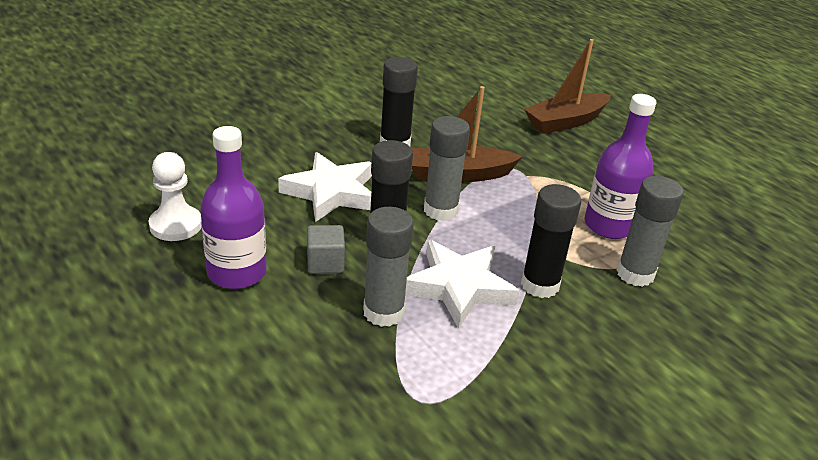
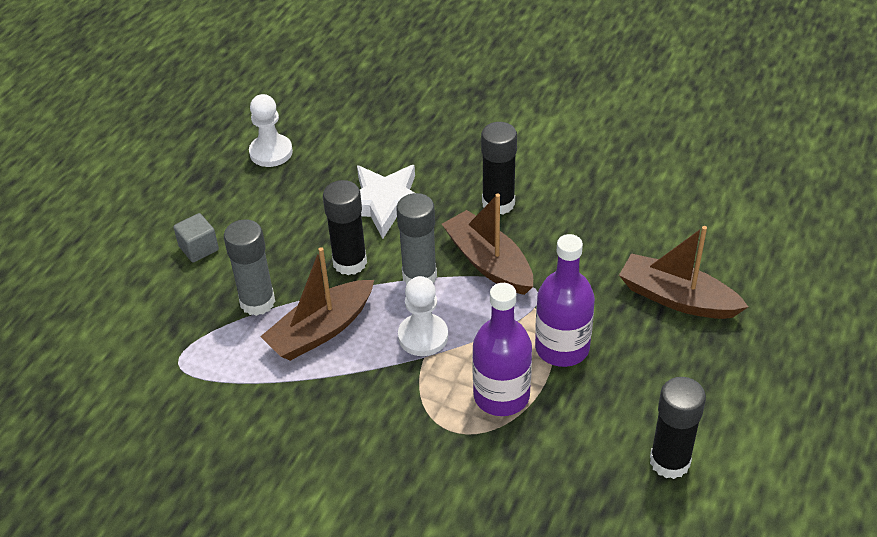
camera: 65 degrees right, 10 degrees up
purple bottle [200,126,267,289] -> purple bottle moved to [535,234,595,367]
grey cube [307,225,345,274] -> grey cube moved to [173,213,219,263]
white star [405,240,519,329] -> brown boat [260,247,374,361]
black glue stick [521,184,581,298] -> black glue stick moved to [650,377,706,479]
grey glue stick [617,176,684,287] -> none
none -> white pawn [398,276,448,356]

